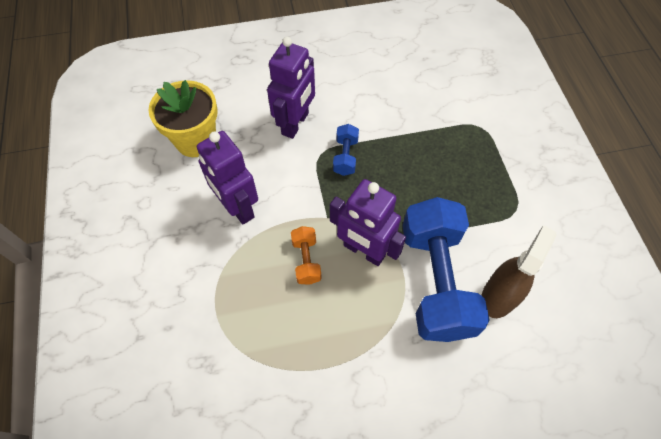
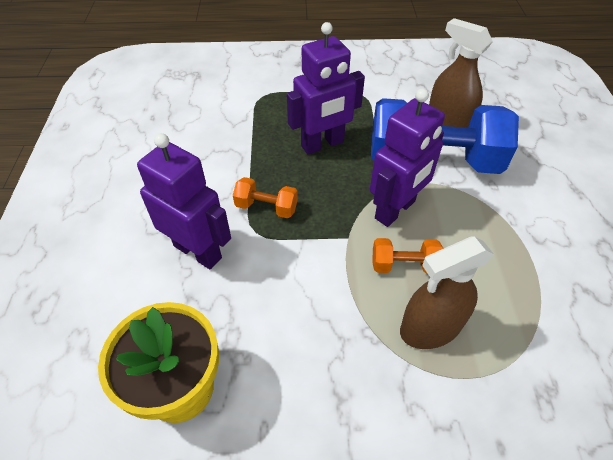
camera: 80 degrees left, 10 degrees down
purple robot [197,131,258,224] -> purple robot moved to [287,22,365,155]
blue dumbbell [333,124,359,176] -> orange dumbbell [233,177,298,218]
none -> brown spray bottle [400,236,494,349]

